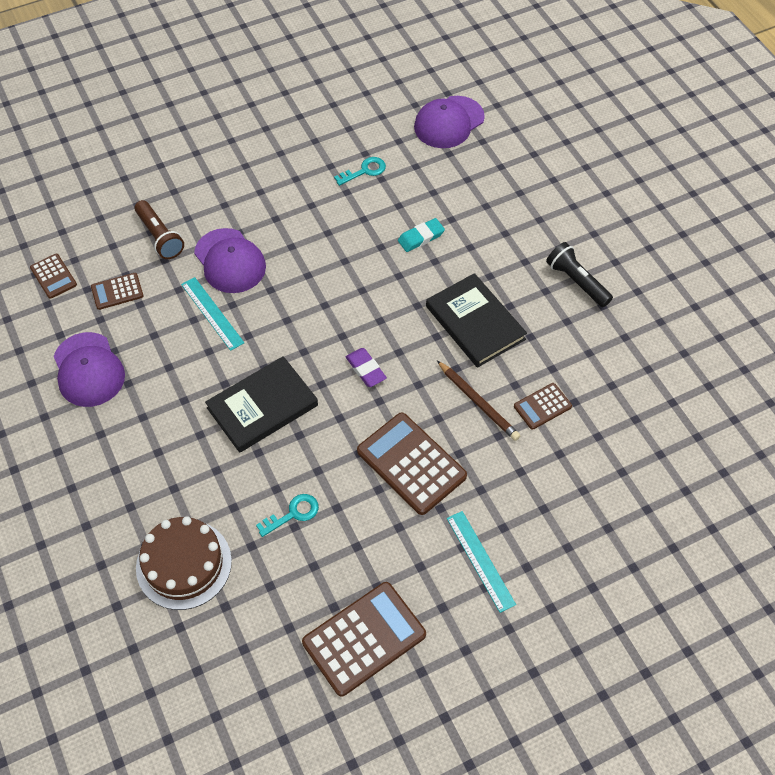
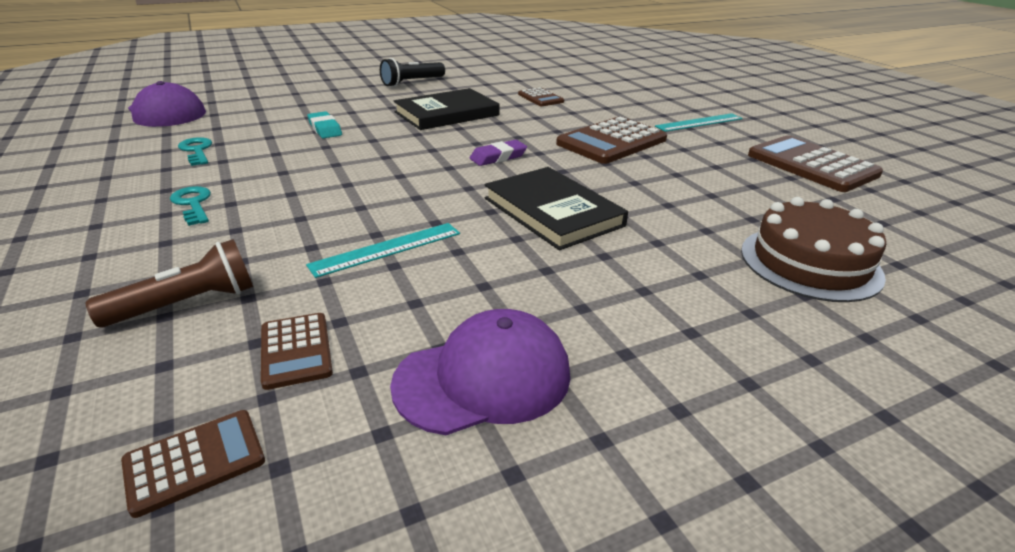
camera: 90 degrees left, 25 degrees down
purple cap [194,228,266,293] -> none
turquoise key [256,494,319,537] -> turquoise key moved to [170,186,211,226]
brown pencil [437,361,520,441] -> none

